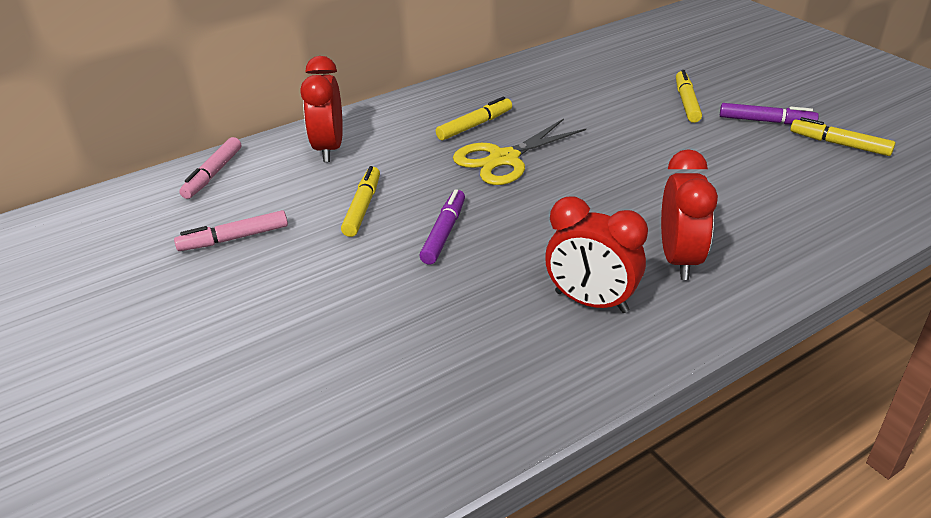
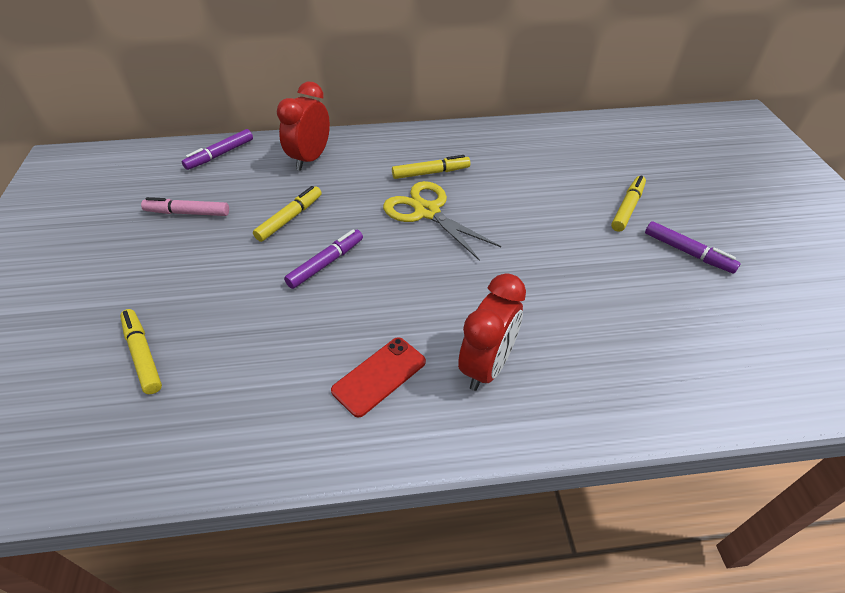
camera: 25 degrees right, 10 degrees up
pink marker [179,137,241,199] -> purple marker [182,129,253,170]
yellow scissors [453,118,586,185] -> yellow scissors turned 60 degrees clockwise [383,181,501,261]
red clock [545,197,648,313] -> red phone [331,337,426,418]
yellow marker [790,117,896,156] -> yellow marker moved to [120,309,162,394]

